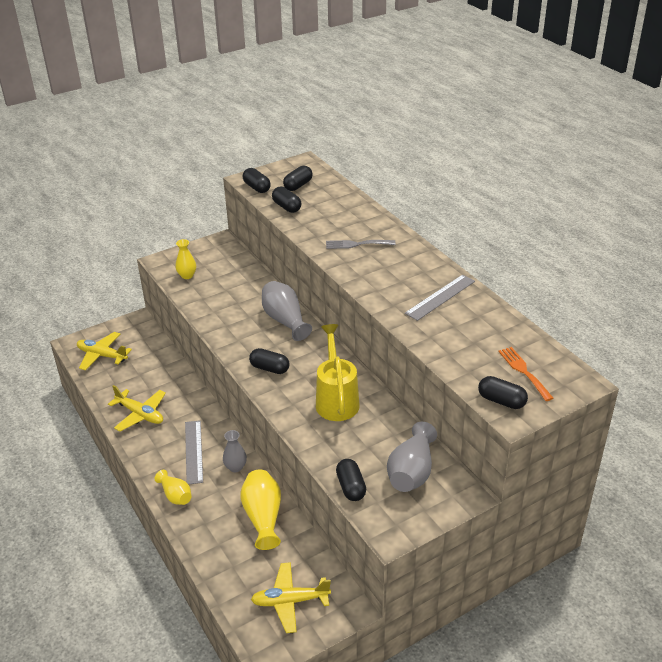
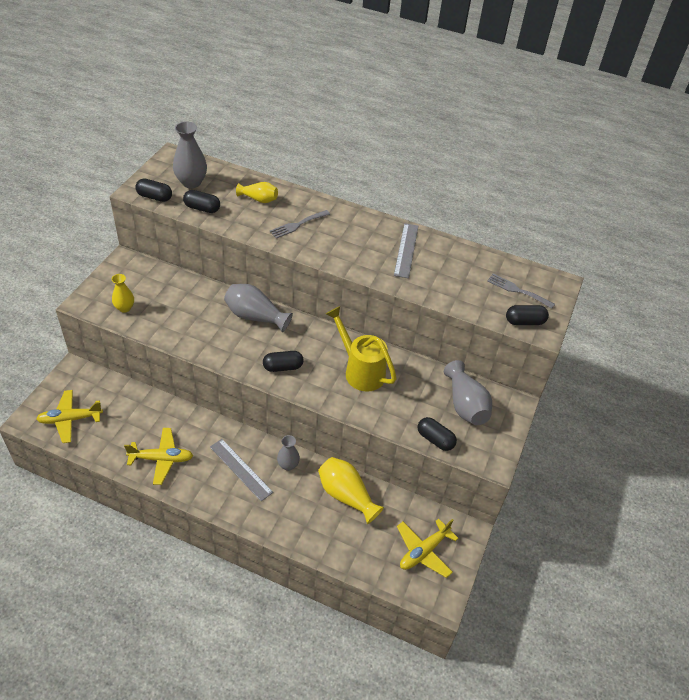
camera: 40 degrees left, 10 degrees up
yellow vase [155,470,191,505] -> yellow vase moved to [236,182,278,203]
black capsule [283,166,313,191] -> grey vase [173,121,207,188]
orange fork [498,347,554,401] -> grey fork [487,274,555,309]

